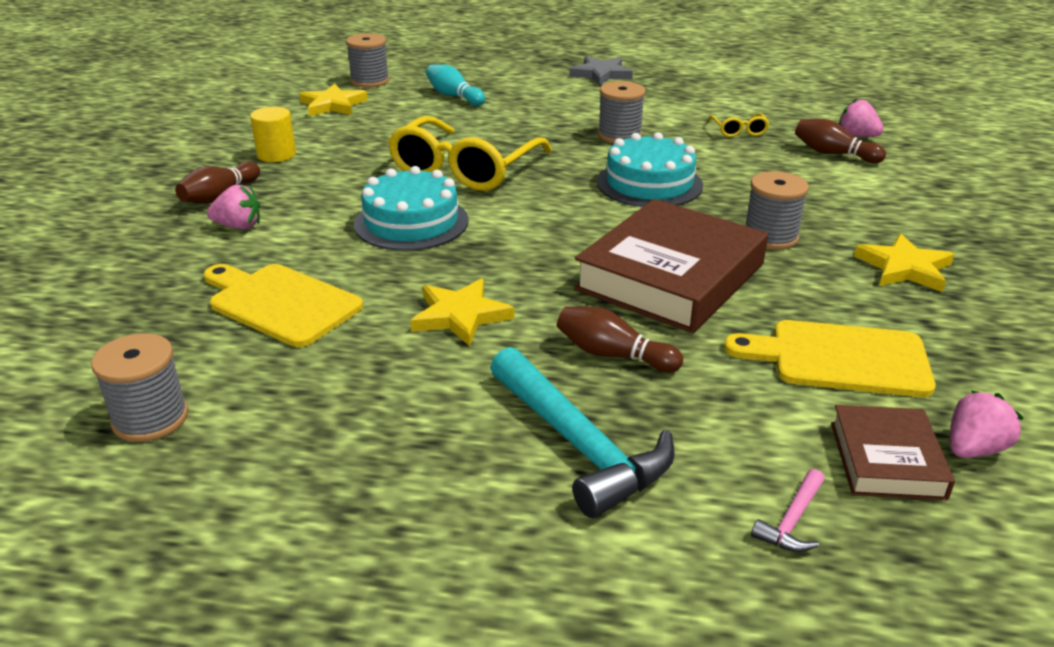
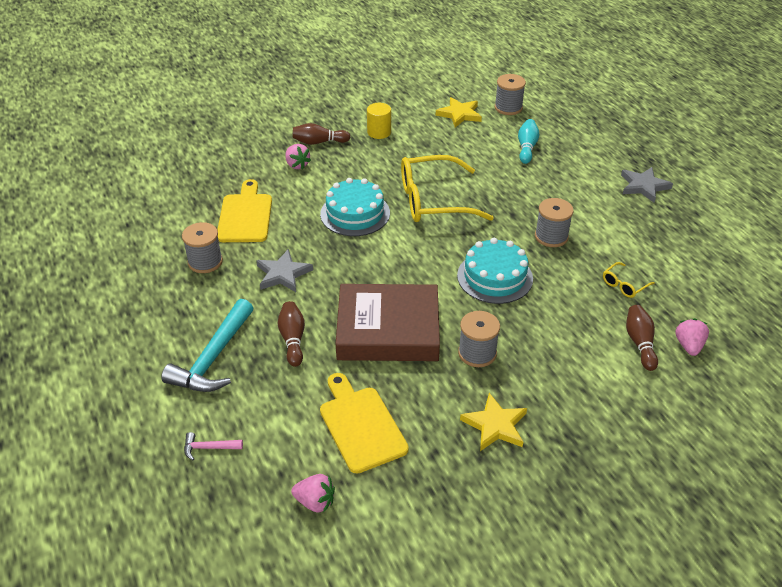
camera: 55 degrees right, 10 degrees up
grey spool [91,333,189,442] -> grey spool moved to [182,222,223,273]
yellow star [410,278,514,346] -> grey star [256,249,313,292]
brown book [831,405,955,500] -> none

